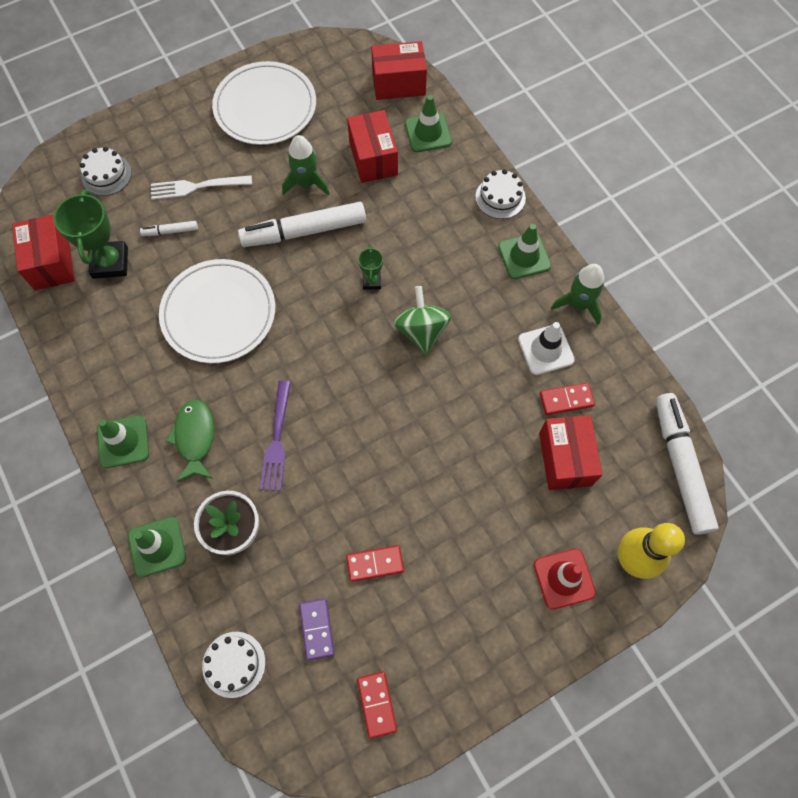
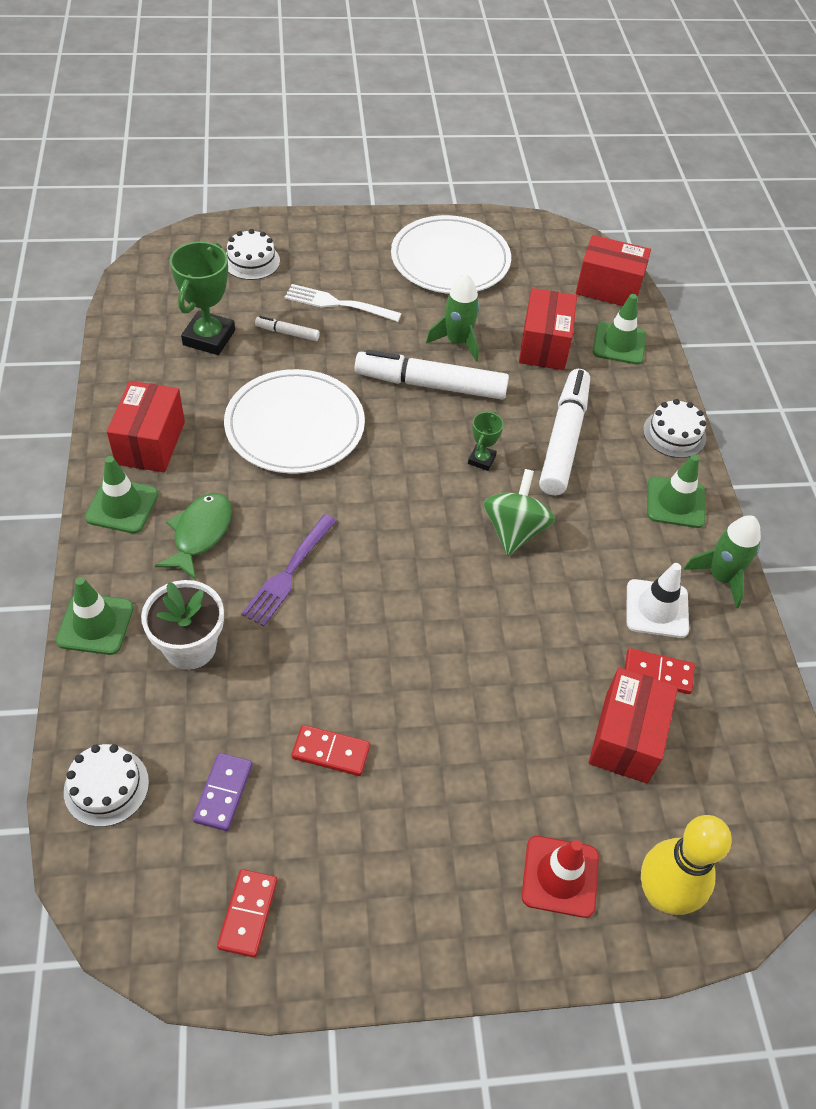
camera: 20 degrees right, 15 degrees down
red box [12,215,75,290] -> red box moved to [107,381,185,472]
white marker [656,393,719,535] -> white marker moved to [539,369,590,496]

